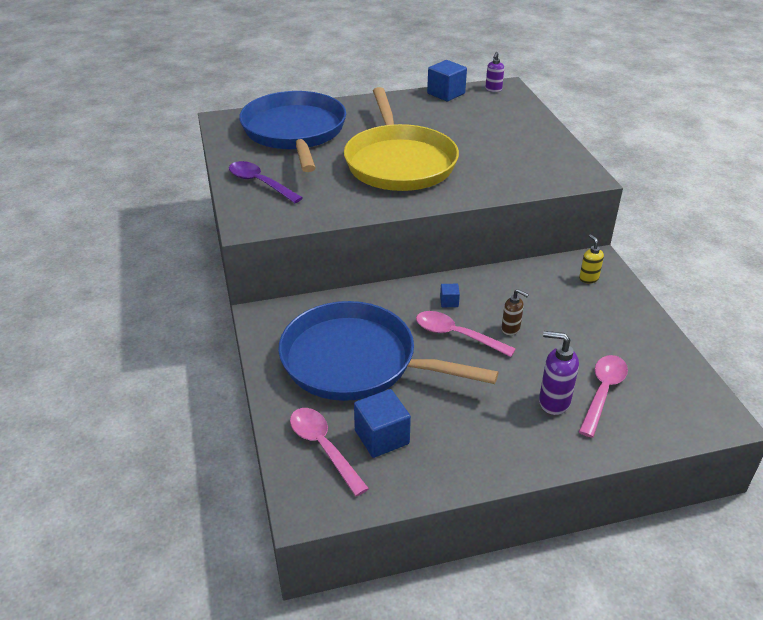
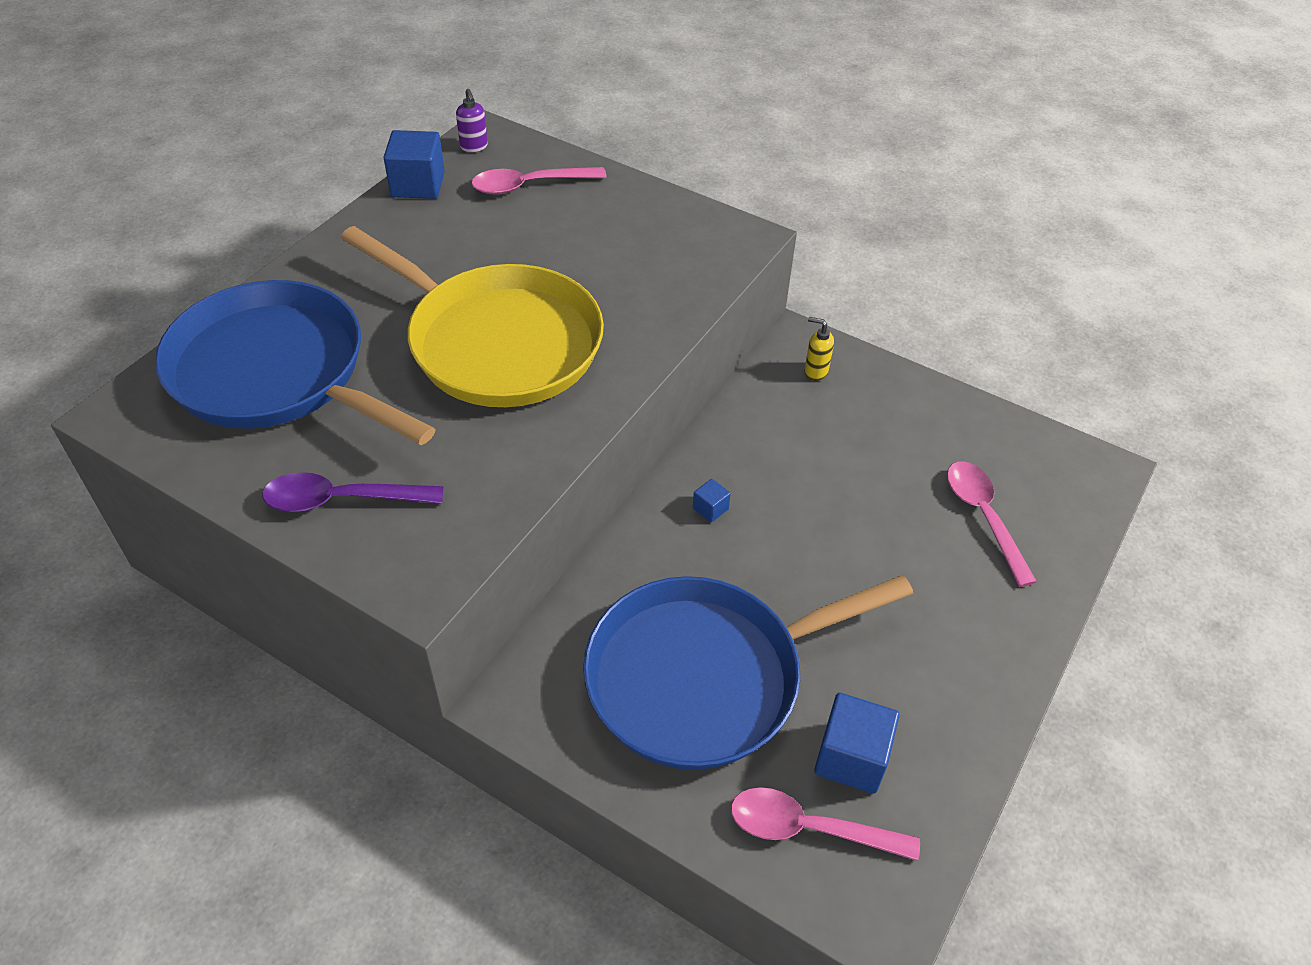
camera: 45 degrees left, 10 degrees up
pink spoon [416,311,516,357] -> pink spoon moved to [472,167,607,195]
brown soap dispenser [501,289,529,335] -> none
purple soap dispenser [539,331,579,415] -> none

